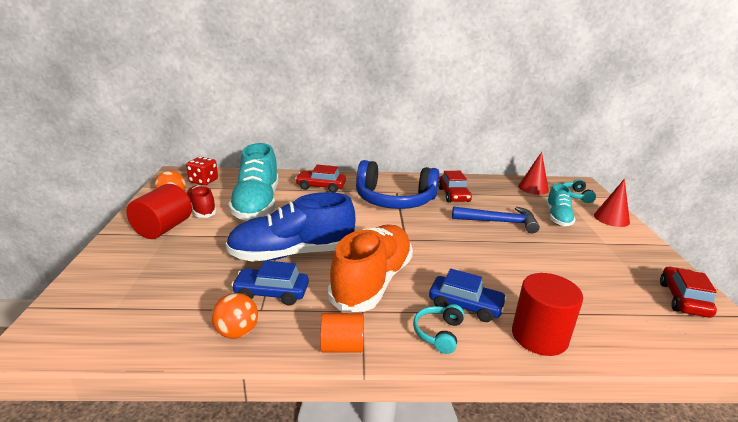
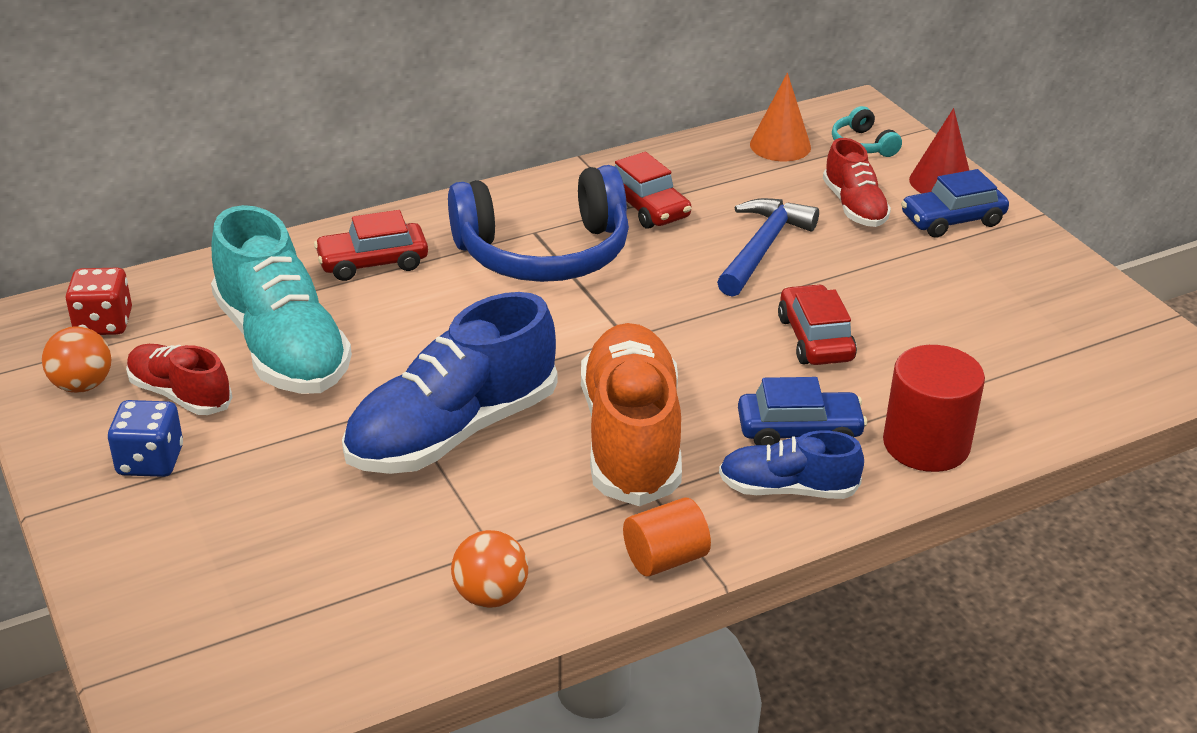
camera: 25 degrees left, 10 degrees up
red cylinder [126,184,192,239] -> blue dice [108,400,183,477]
blue car [231,261,309,306] -> blue car moved to [901,169,1009,237]
turquoise headphones [413,304,464,354] -> blue shoe [719,431,864,499]
blue hammer [452,207,540,233] -> blue hammer turned 45 degrees counterclockwise [717,198,819,297]
red cone [518,152,549,195] -> orange cone [750,73,811,162]
turquoise shoe [546,184,576,226] -> red shoe [823,138,891,227]
red car [660,266,717,318] -> red car moved to [778,284,857,365]

